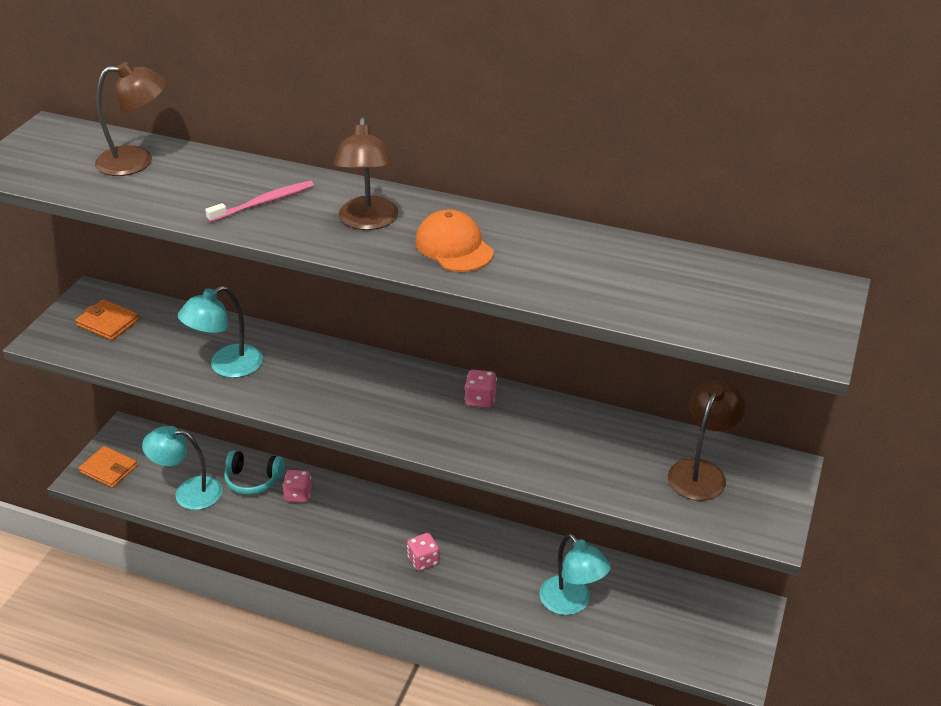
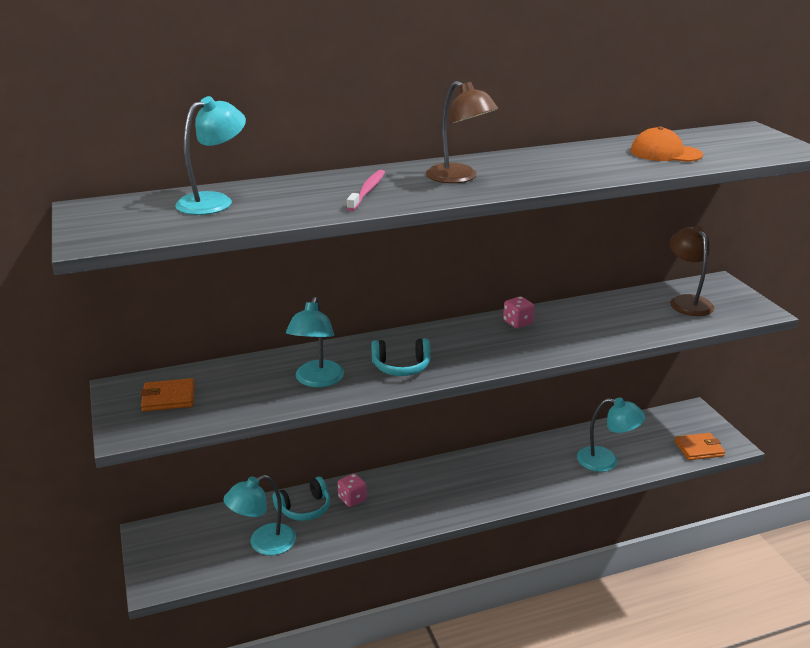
camera: 40 degrees left, 10 degrees down
orange wallet [79,446,138,488] -> orange wallet moved to [674,433,725,460]
brown lamp [95,62,166,176] -> turquoise lamp [175,96,246,215]
pink dice [407,533,440,571] -> none
orange cap [415,209,494,272] -> orange cap moved to [631,126,703,162]
none -> turquoise headphones [371,338,431,376]

